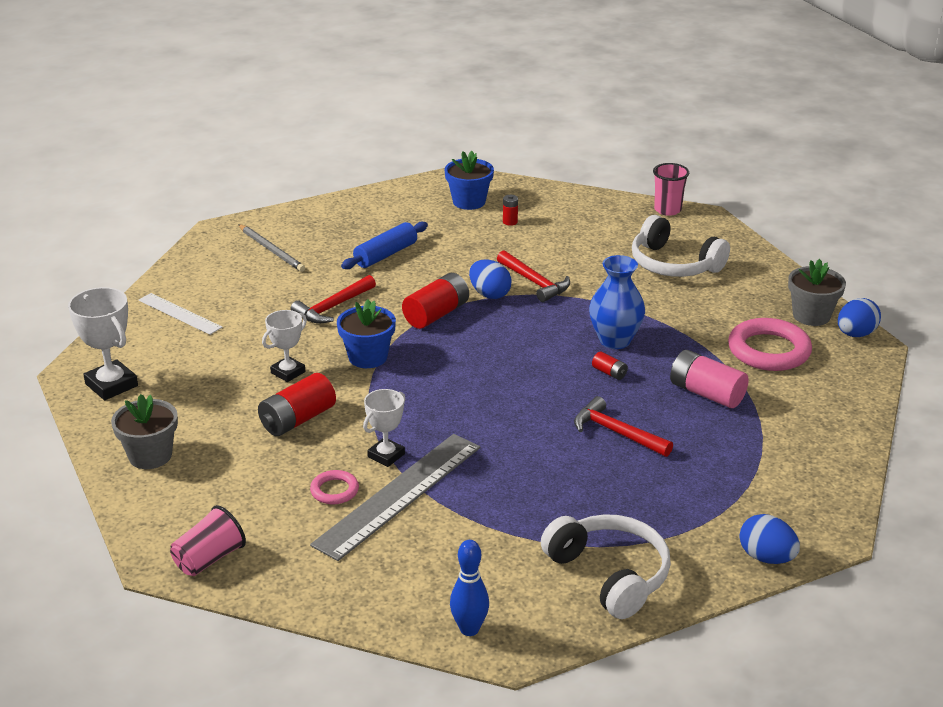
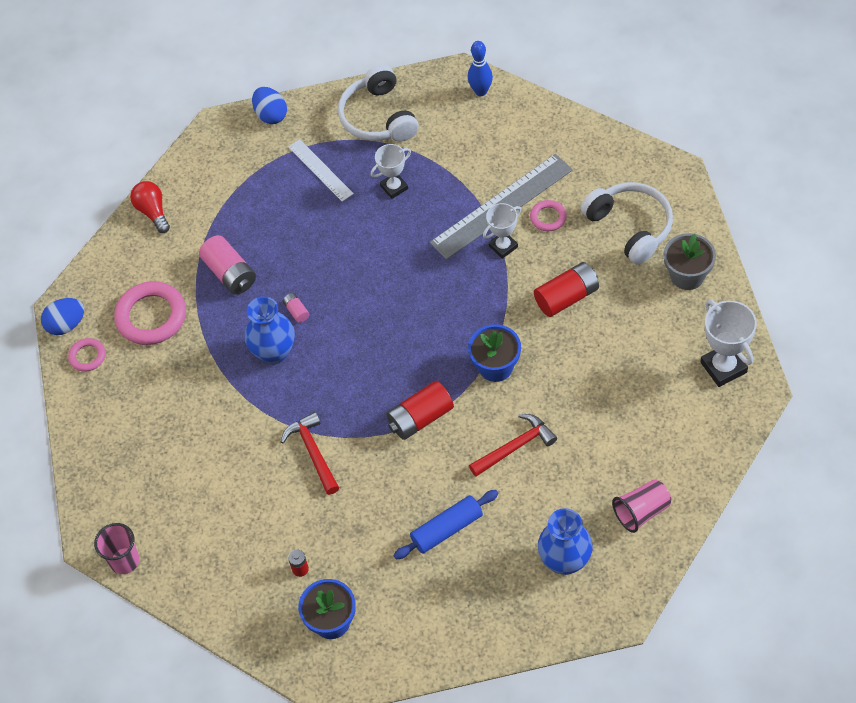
camera: 160 degrees left, 25 degrees up
white ruler [139,293,222,335] -> white ruler moved to [288,139,354,202]
pink cup [170,505,246,576] -> pink cup moved to [612,479,671,533]
grey pencil [238,224,305,272] -> blue vase [538,508,593,575]
white trophy [262,310,307,382] -> white trophy moved to [371,144,411,199]
blue egg [469,259,512,299] -> none
red hammer [574,396,673,457] -> none
red battery [592,352,628,380] -> pink battery [283,293,309,323]
white headphones [632,215,730,277] -> white headphones moved to [581,182,673,265]
grey flower pot [788,259,846,326] -> pink ring [68,338,106,372]
none -> red light bulb [130,181,170,233]

